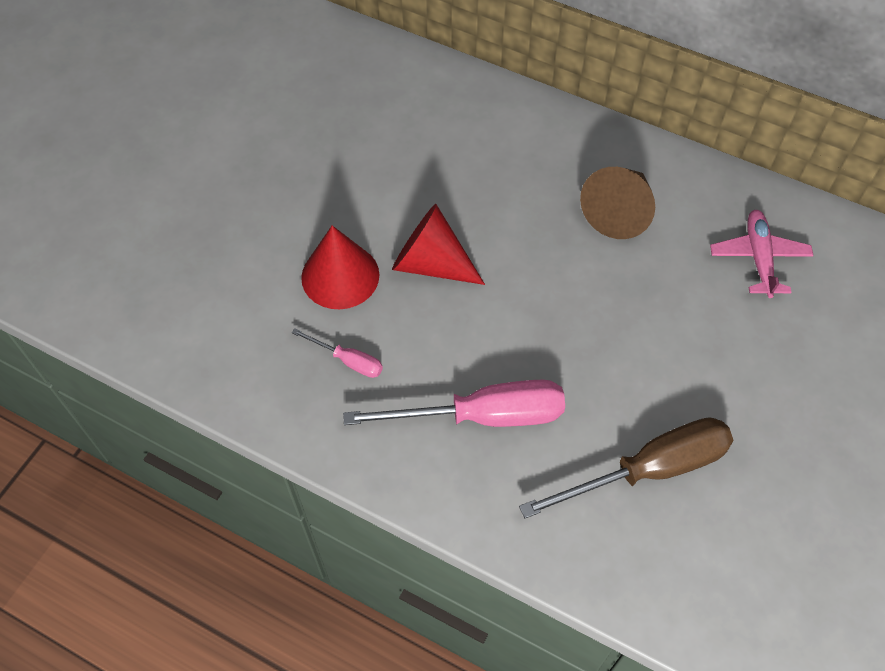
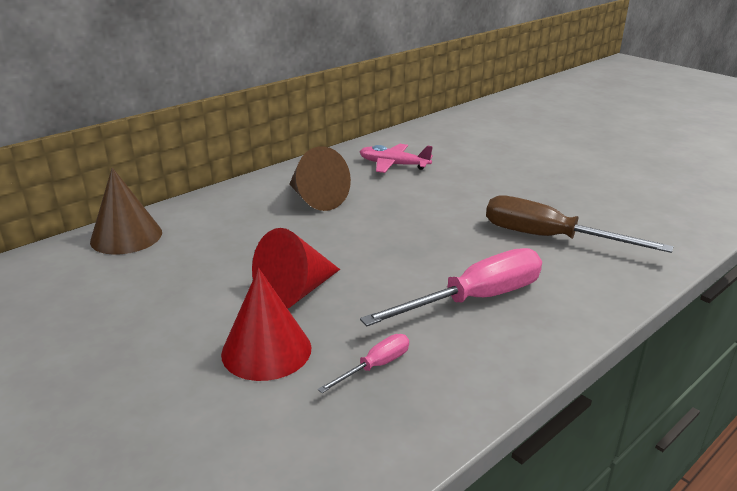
camera: 70 degrees left, 30 degrees down
pink screwdriver [343,380,565,427] -> pink screwdriver turned 45 degrees clockwise [360,248,542,326]
brown screwdriver [519,417,733,518] -> brown screwdriver turned 60 degrees counterclockwise [486,195,673,253]
none -> brown cone [90,167,162,255]

